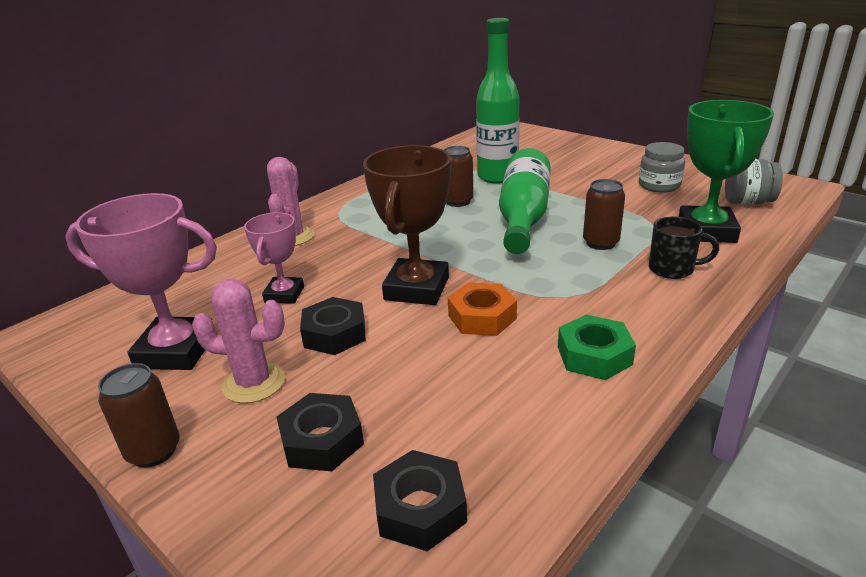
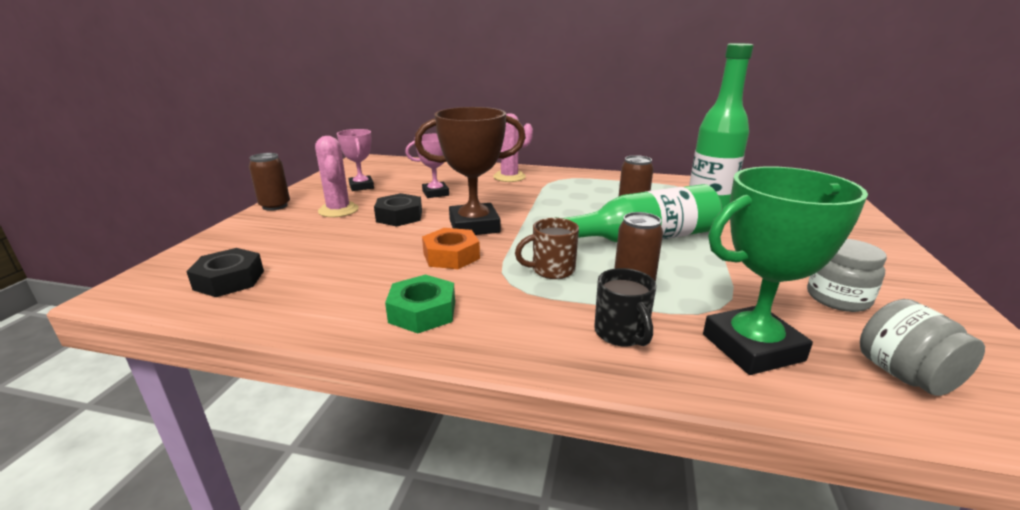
camera: 60 degrees right, 5 degrees down
pink trophy [65,193,217,370] -> pink trophy [337,129,374,191], size x0.60
black nut [276,393,364,471] -> none
none -> brown mug [515,218,579,279]

